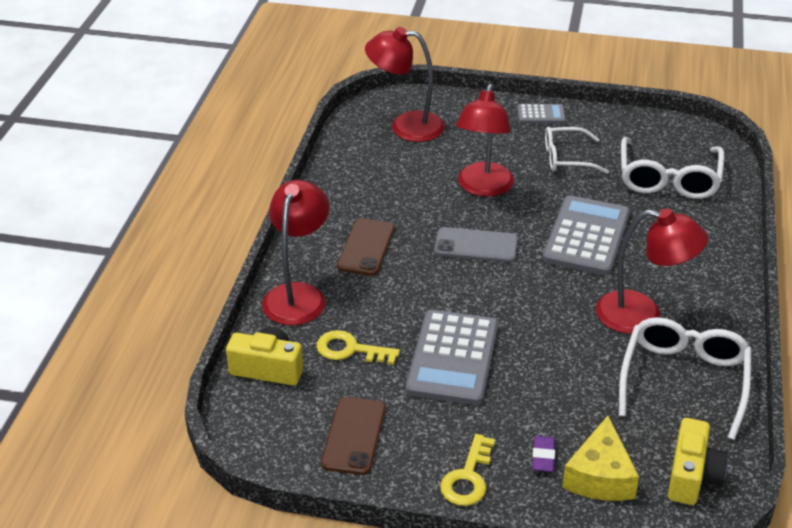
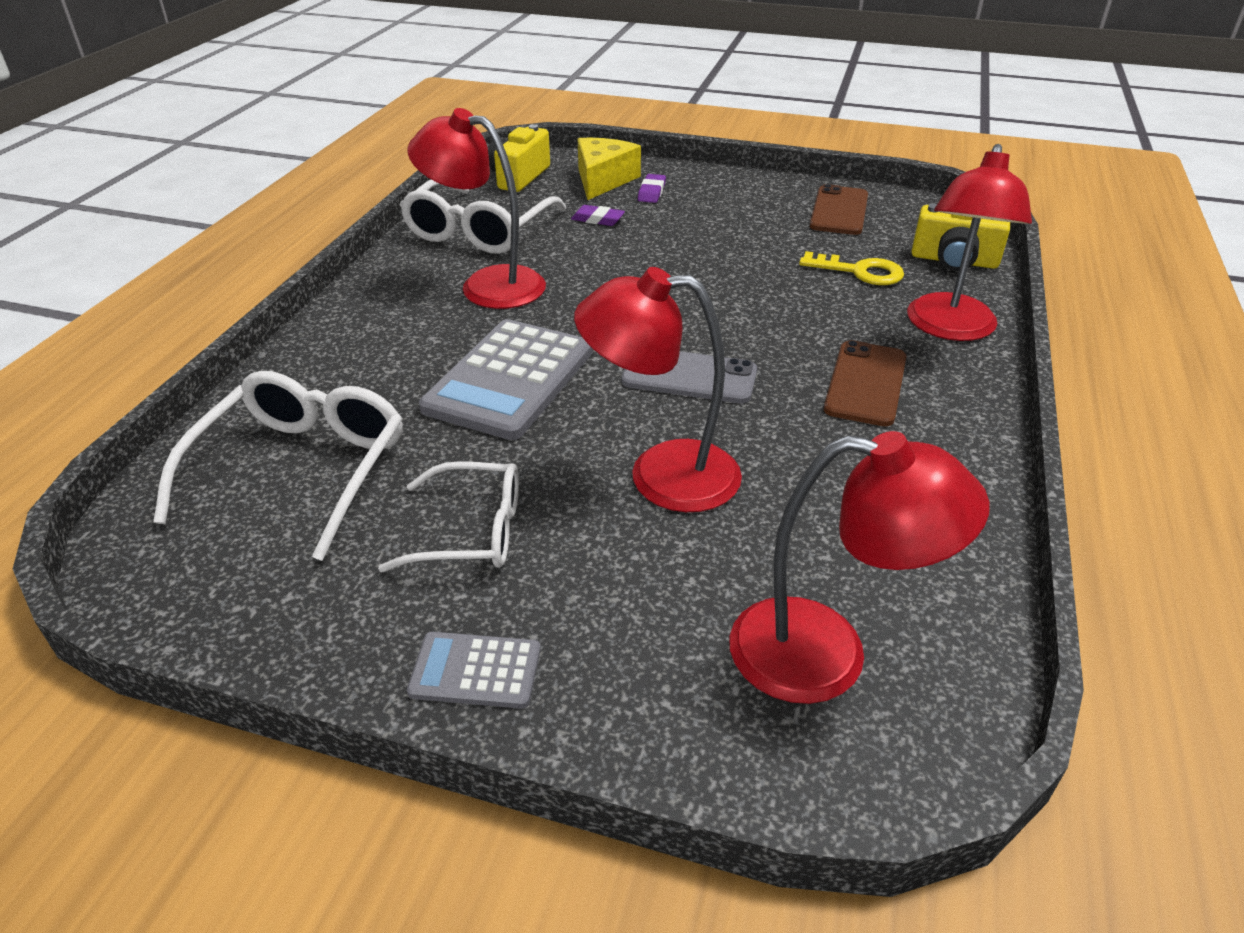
camera: 175 degrees left, 0 degrees up
grey calculator [406,310,498,405] -> none
yellow key [440,434,495,506] -> none
red lamp [456,84,514,197] -> red lamp turned 105 degrees counterclockwise [574,267,742,512]
none -> purple eraser [571,205,625,226]

